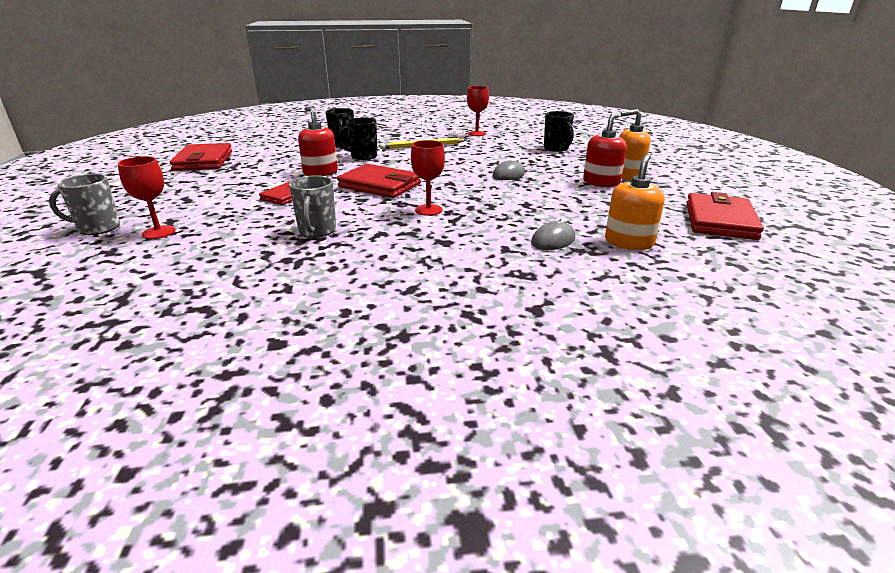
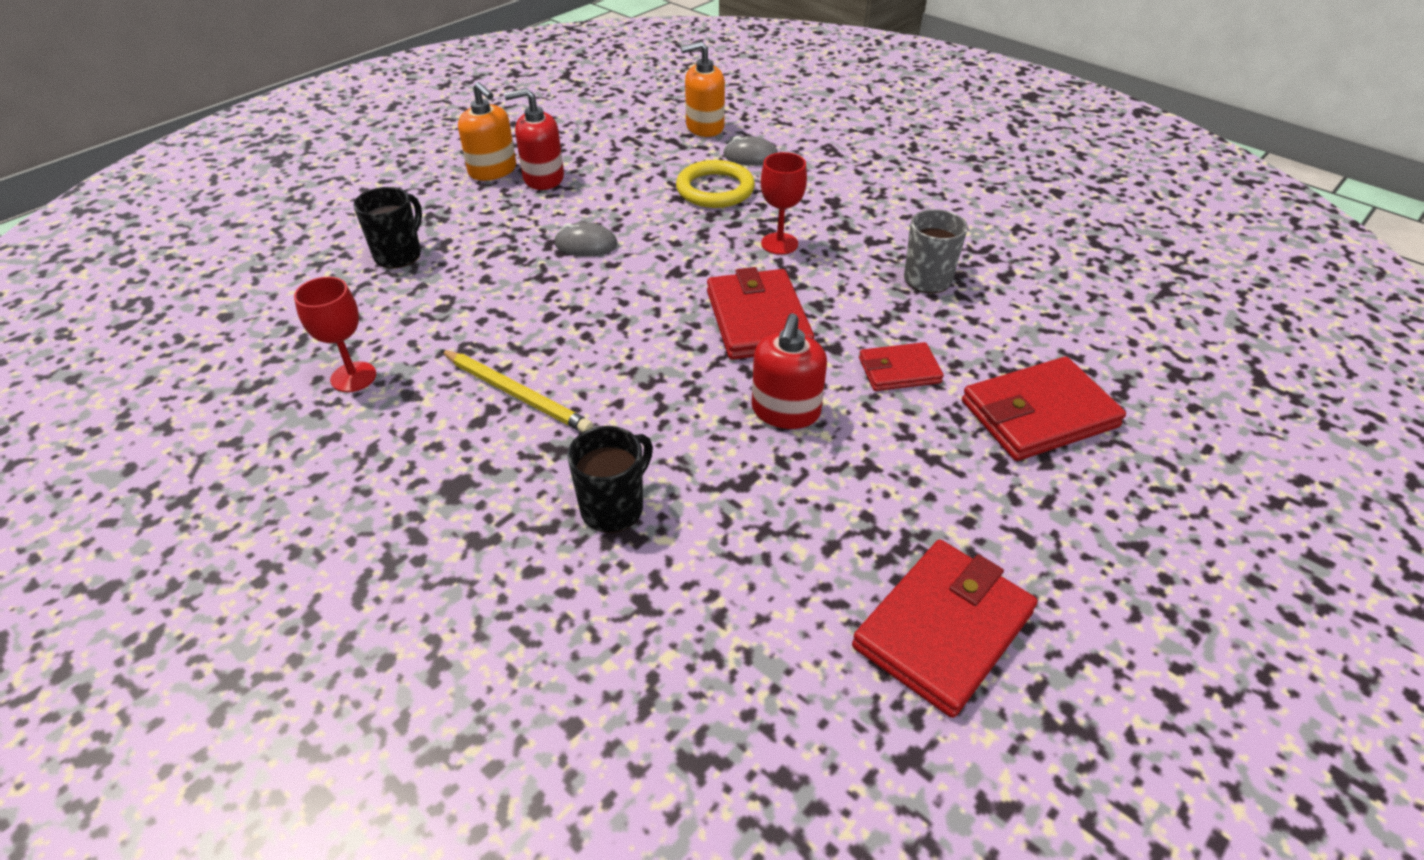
camera: 130 degrees left, 15 degrees up
grey mug [49,174,120,235] -> none
red goblet [117,156,176,239] -> none
black mug [337,118,377,160] -> none
red wallet [686,192,764,240] -> red wallet moved to [962,357,1126,461]
none -> yellow ring [676,160,755,208]

